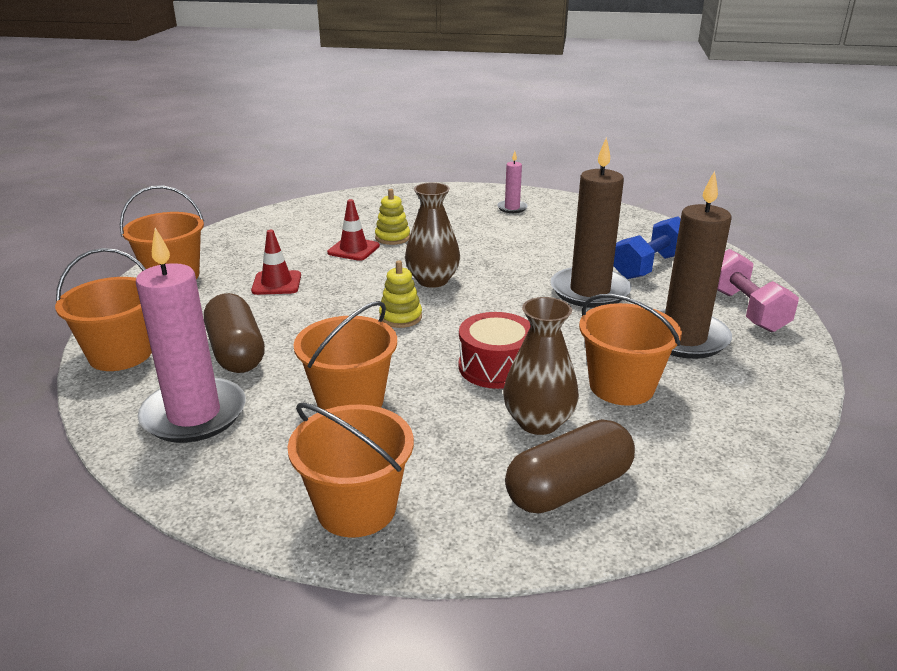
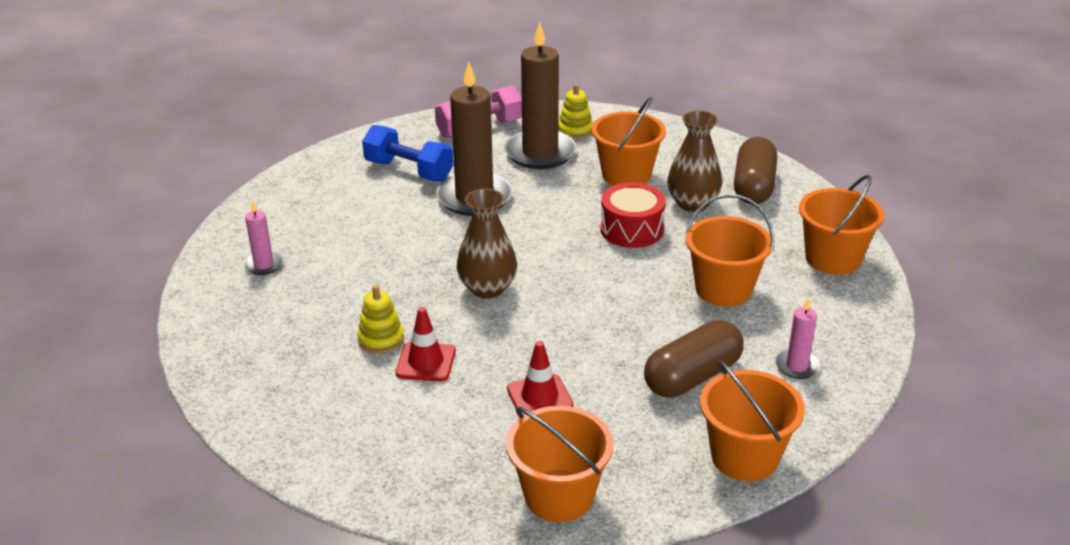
camera: 105 degrees left, 5 degrees up
pink candle [136,228,246,443] -> pink candle [775,298,820,379], size x0.47
yellow stacking toy [379,260,422,328] -> yellow stacking toy moved to [558,84,593,139]
brown capsule [505,419,635,513] -> brown capsule turned 60 degrees clockwise [734,137,777,204]

